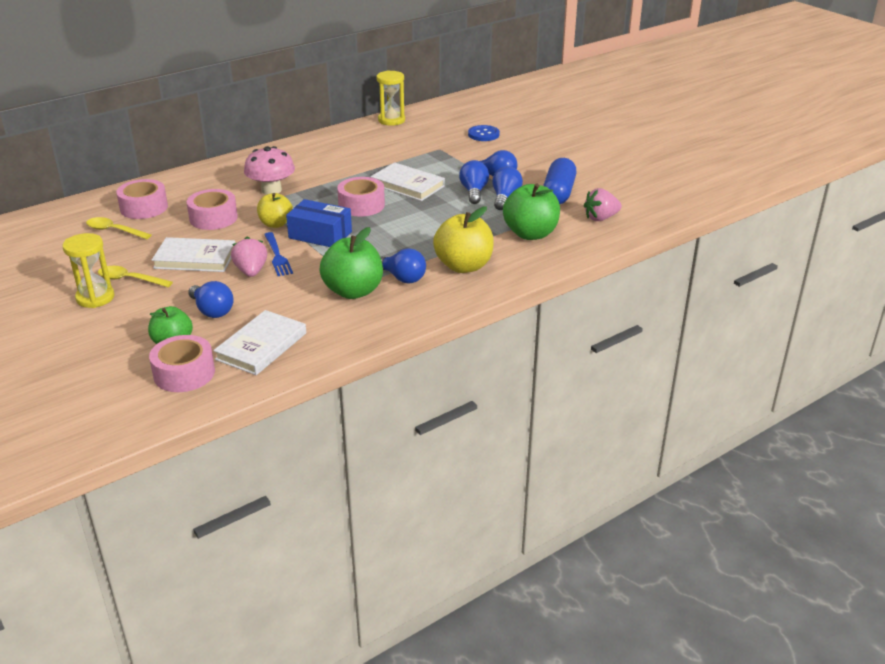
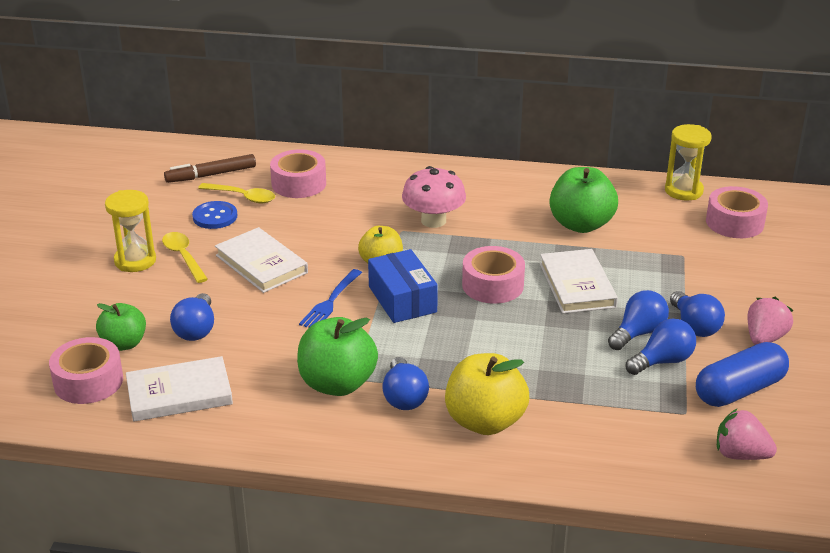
camera: 45 degrees right, 0 degrees up
yellow spoon [86,217,151,239] -> yellow spoon turned 135 degrees clockwise [198,183,275,203]
pink tape [187,189,238,230] -> pink tape moved to [706,186,768,238]
pink strawberry [231,237,267,277] -> pink strawberry moved to [748,297,793,345]
blue button [468,125,500,141] -> blue button moved to [192,201,237,229]
green apple [503,184,560,240] -> green apple moved to [550,167,618,233]
none -> brown marker [164,154,256,183]

